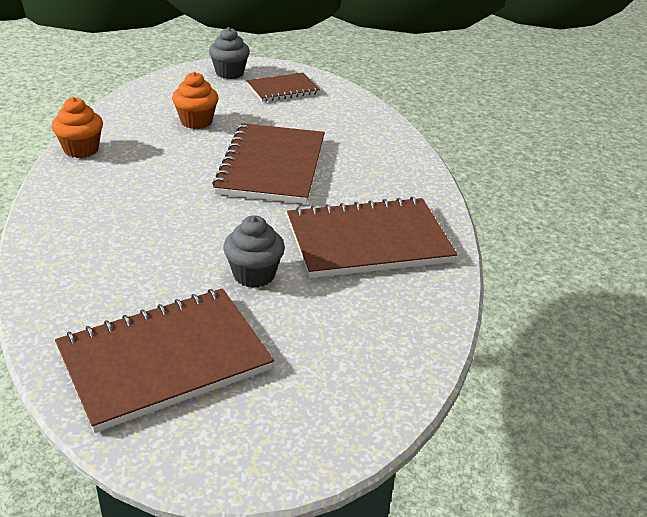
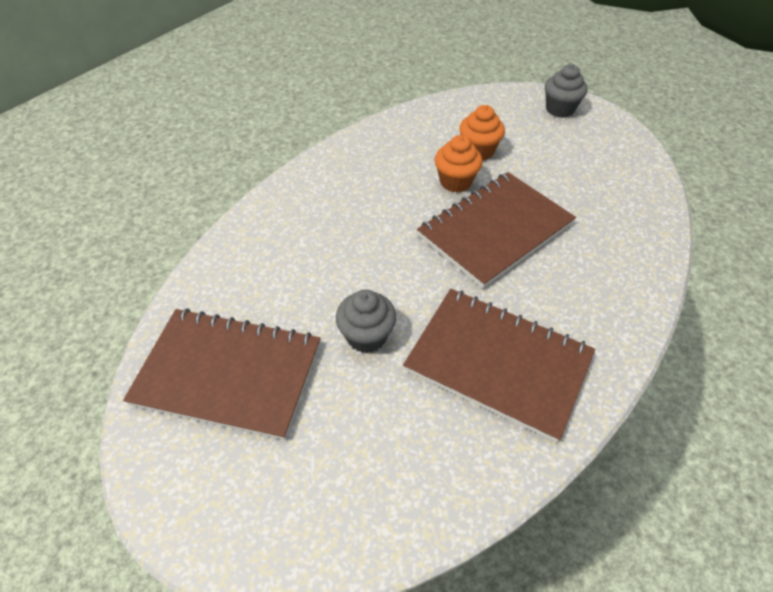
camera: 45 degrees right, 15 degrees up
orange cupcake [52,97,103,158] -> orange cupcake moved to [435,135,483,193]
brown notebook [247,73,320,102] -> none

